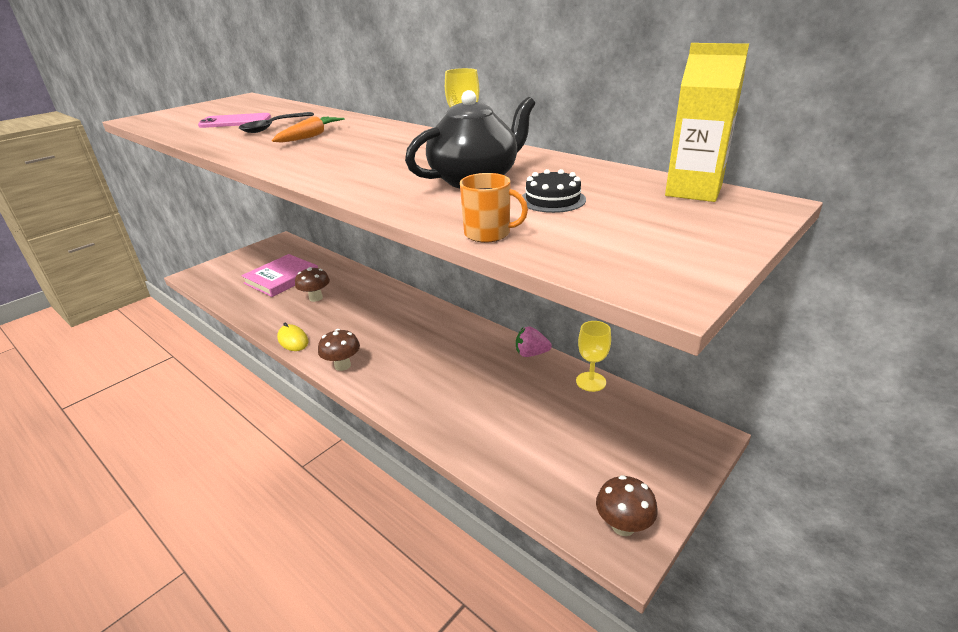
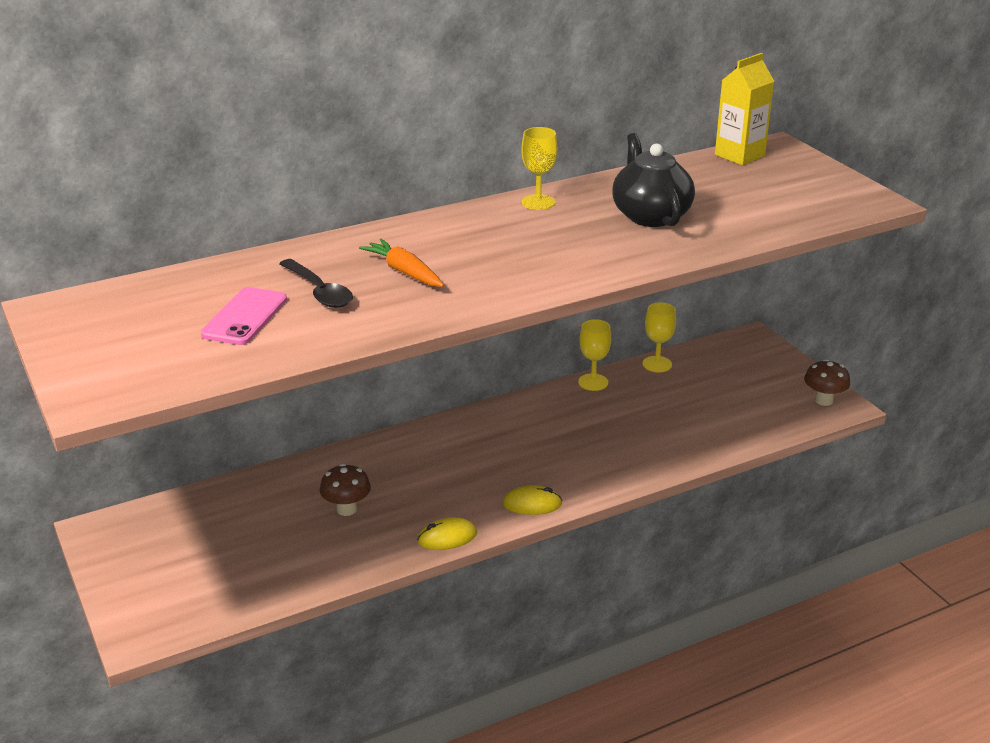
camera: 70 degrees left, 0 degrees up
pink book [241,254,318,297] -> none
brown mushroom [318,329,360,371] -> yellow mouse [503,485,563,515]
orange mug [460,173,528,243] -> none
pink strawberry [516,326,552,357] -> yellow goblet [578,319,611,391]
black cake [522,169,586,213] -> none

